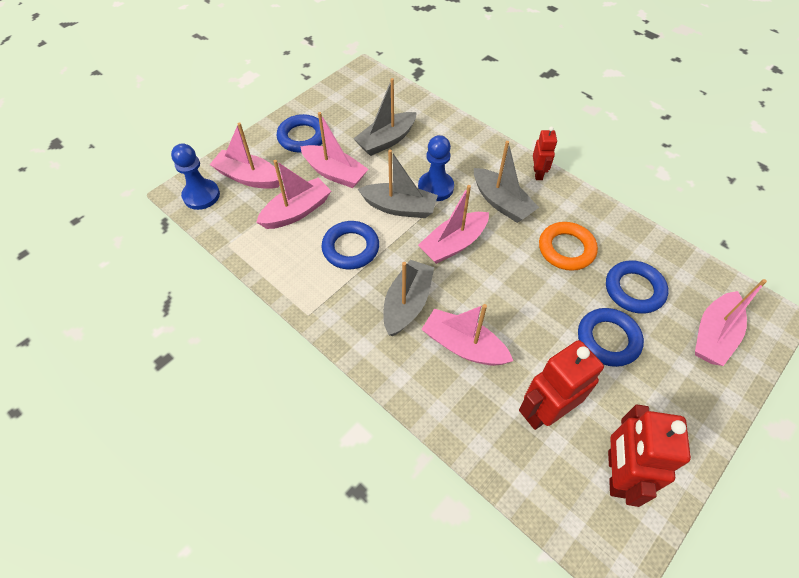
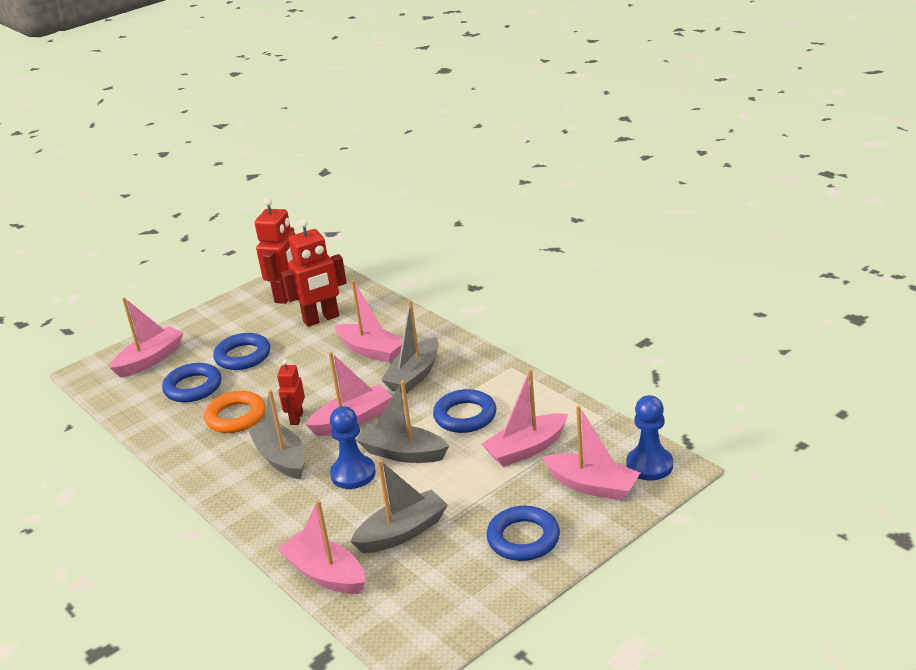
camera: 170 degrees left, 25 degrees down
pink boat [300,112,368,188] -> pink boat moved to [278,500,365,594]
red robot [533,126,557,180] -> red robot moved to [277,359,305,425]

